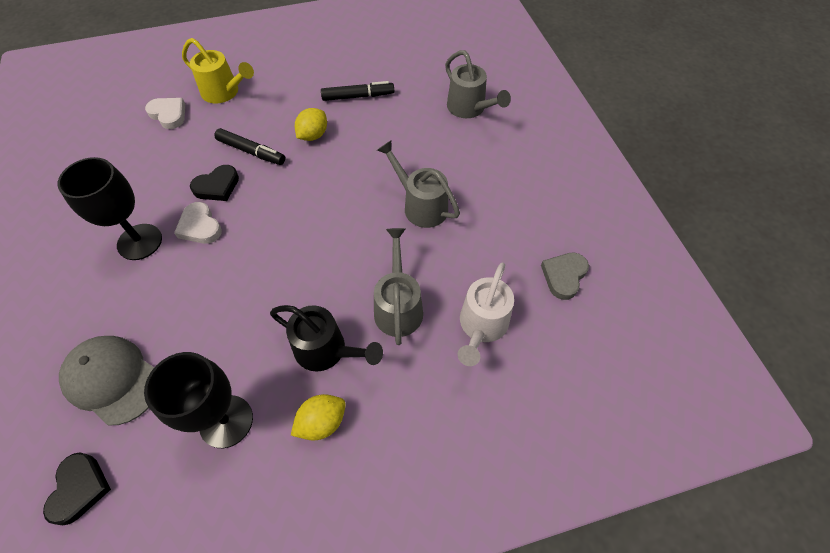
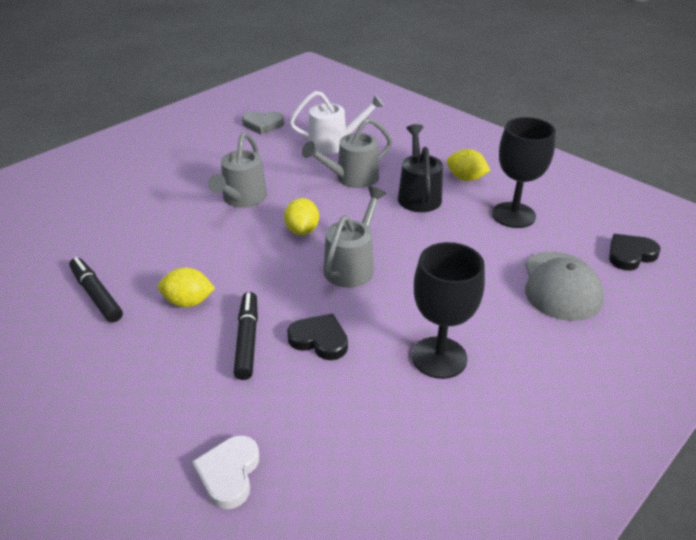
camera: 120 degrees left, 20 degrees down
white heart [174,202,222,244] -> none
yellow watering can [182,38,254,103] -> none
grey watering can [445,50,511,118] -> grey watering can moved to [323,187,386,288]
none -> yellow lemon [284,198,319,235]

